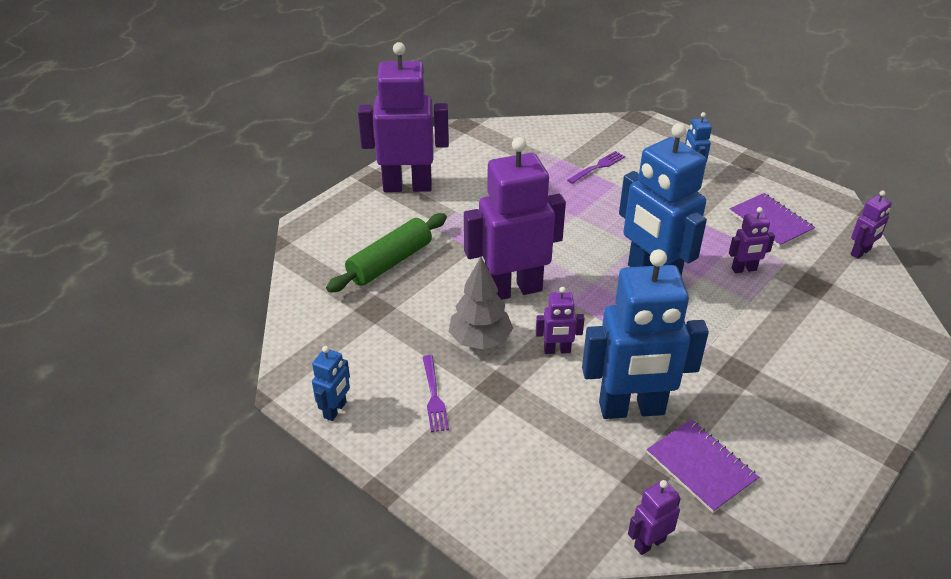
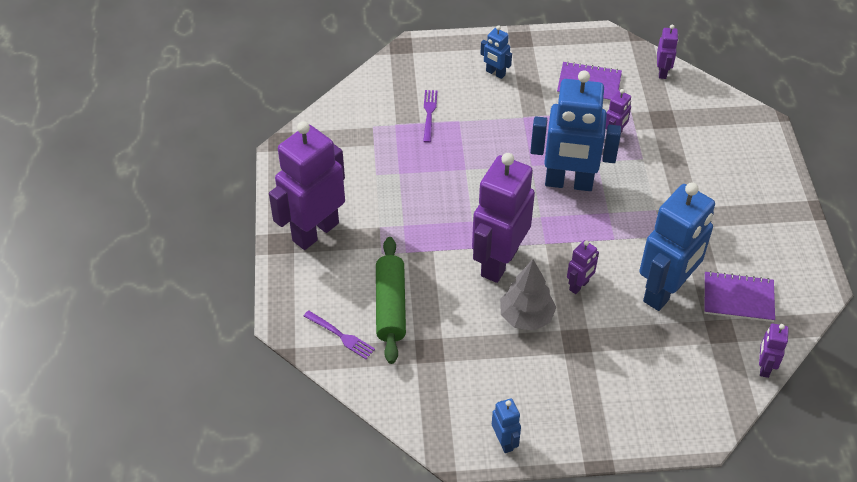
camera: 45 degrees left, 10 degrees up
purple fork [423,355,449,432] -> purple fork moved to [303,310,375,359]

